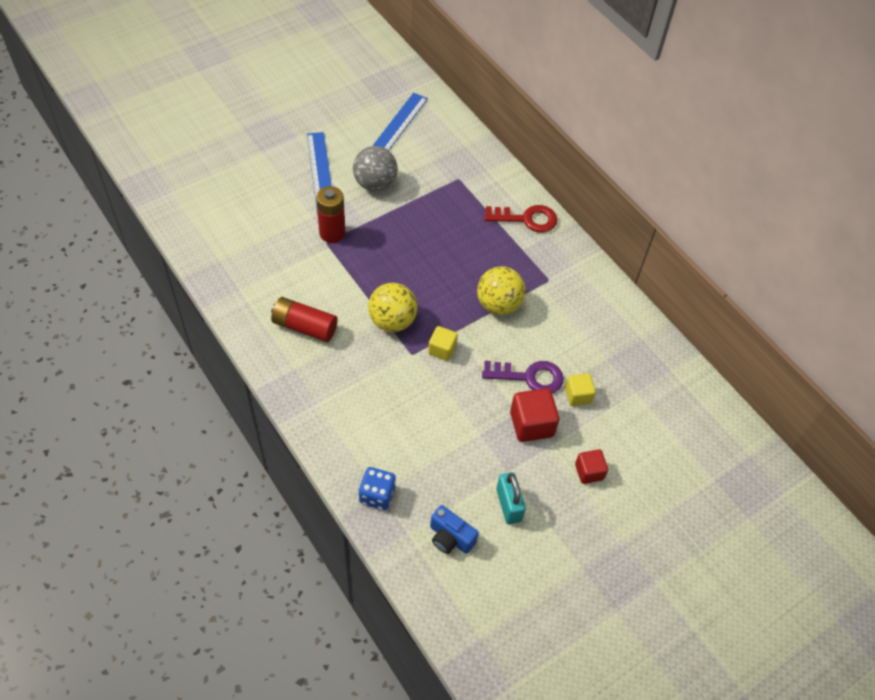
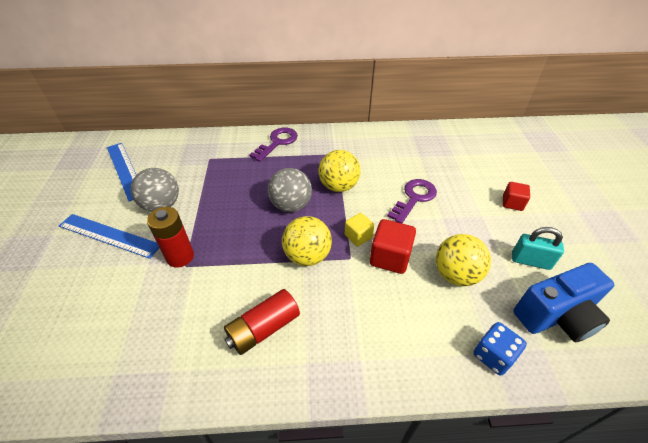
camera: 55 degrees left, 10 degrees down
blue camera [430,505,479,554] -> blue camera [513,263,614,342], size x1.69
red key [484,205,557,233] -> purple key [249,128,298,162]
red cube [510,388,559,442] -> red cube moved to [370,219,416,274]
yellow cube [565,373,596,406] -> none
none -> grey ball [268,168,312,212]
none -> yellow ball [436,234,491,286]

